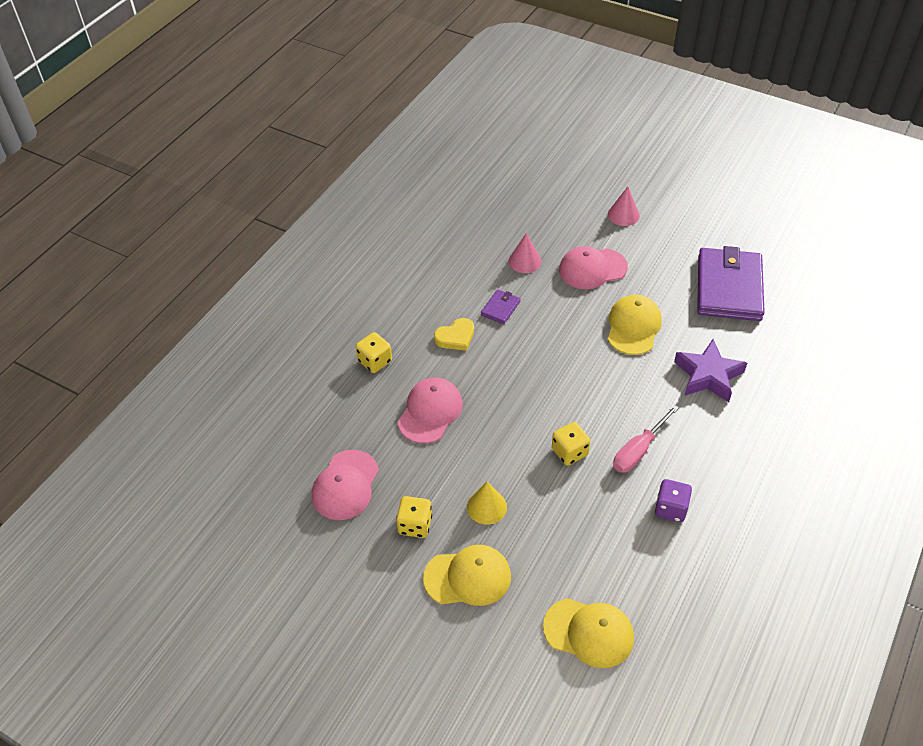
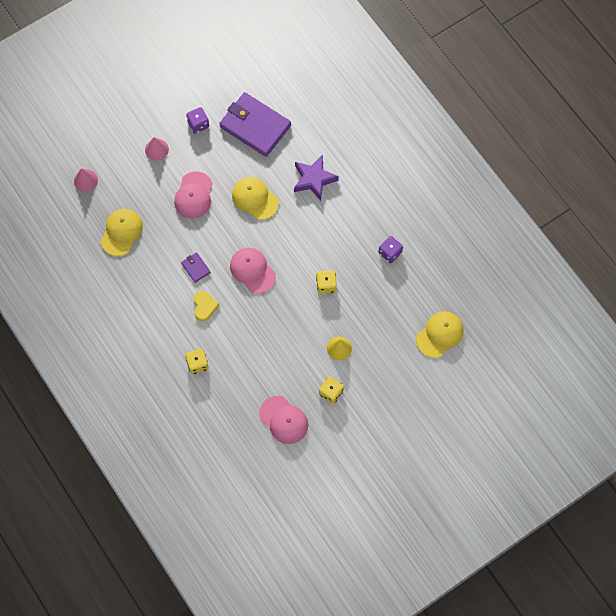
camera: 65 degrees left, 20 degrees up
pink cap [398,378,463,443] -> pink cap moved to [230,248,276,294]
yellow cap [423,545,511,606] -> yellow cap moved to [101,209,143,256]
pink cone [509,233,542,273] -> pink cone moved to [74,168,98,192]
pink screwdriver [613,405,679,473] -> none
none -> purple dice [186,107,209,134]

